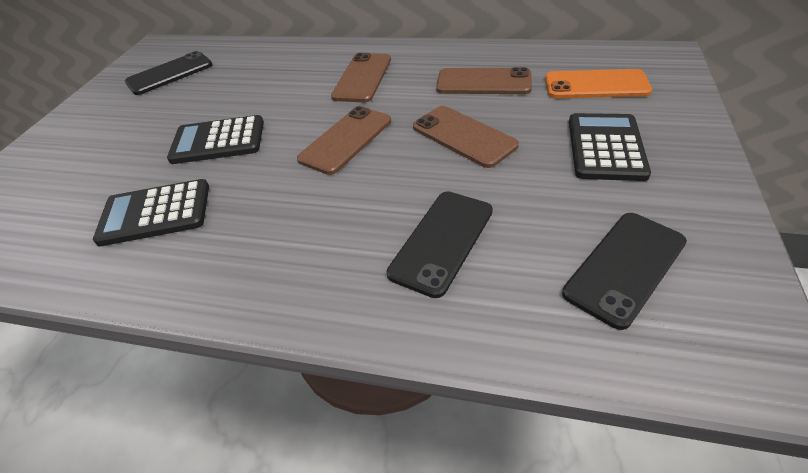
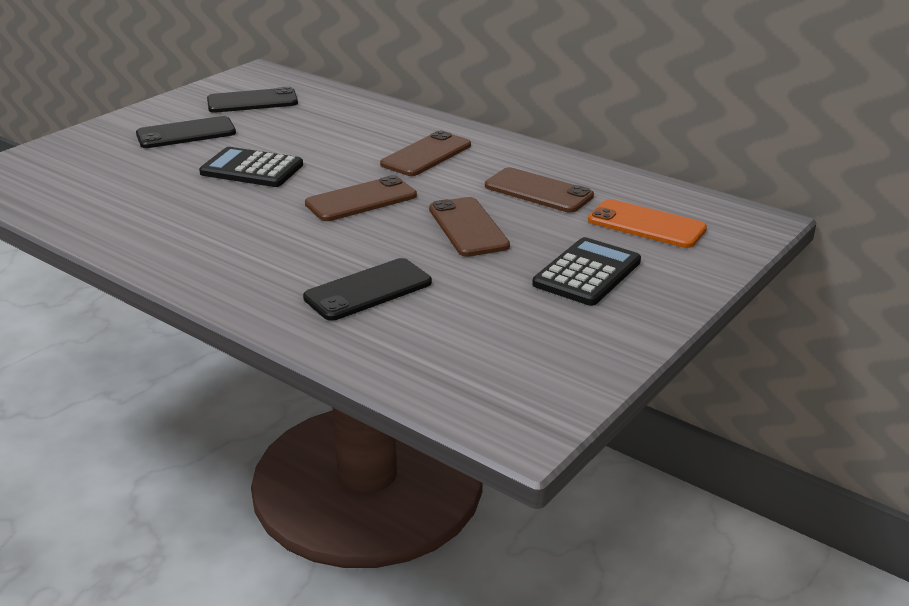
camera: 20 degrees right, 15 degrees down
black calculator [93,179,209,246] -> none
black phone [562,213,687,330] -> black phone moved to [136,116,236,148]

